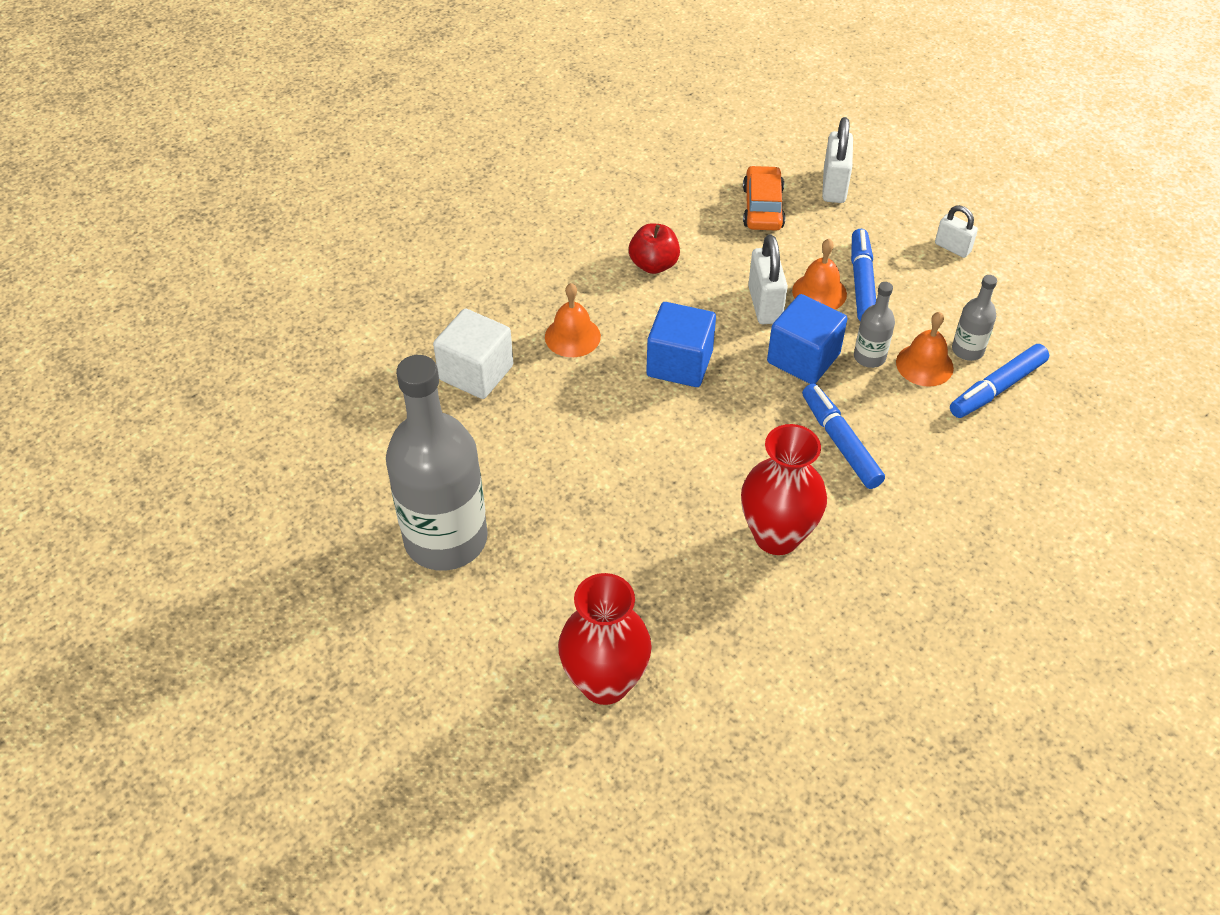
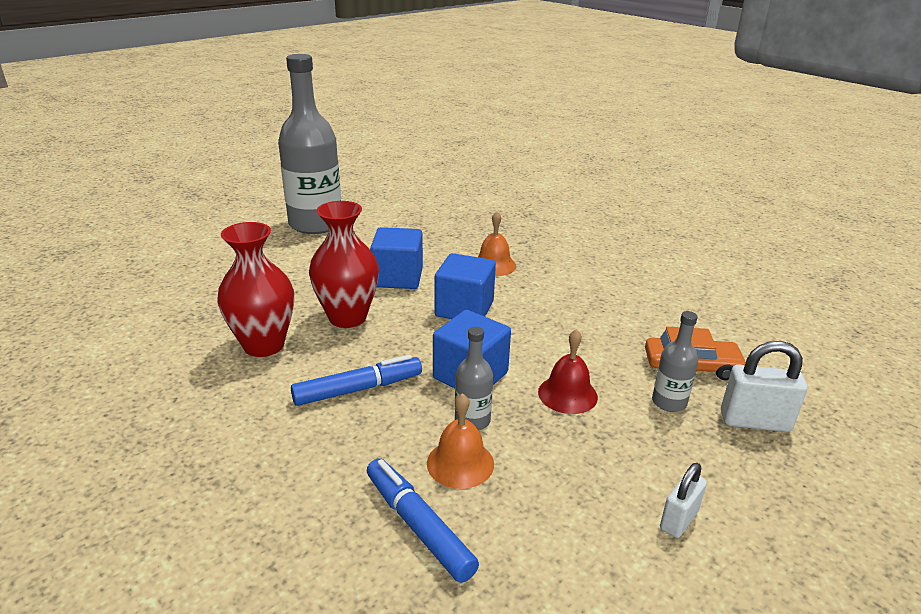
camera: 90 degrees right, 20 degrees down
white cube [433,308,513,399] -> none
red vase [558,573,652,705] -> red vase moved to [309,201,379,328]
red apple [629,223,680,274] -> none
white padlock [748,234,788,324] -> none
orange bell [792,239,847,309] -> red bell [538,329,598,414]
blue marker [851,229,876,321] -> none
grey bottle [952,275,997,361] -> grey bottle moved to [652,311,698,412]
none -> blue cube [370,227,423,289]

